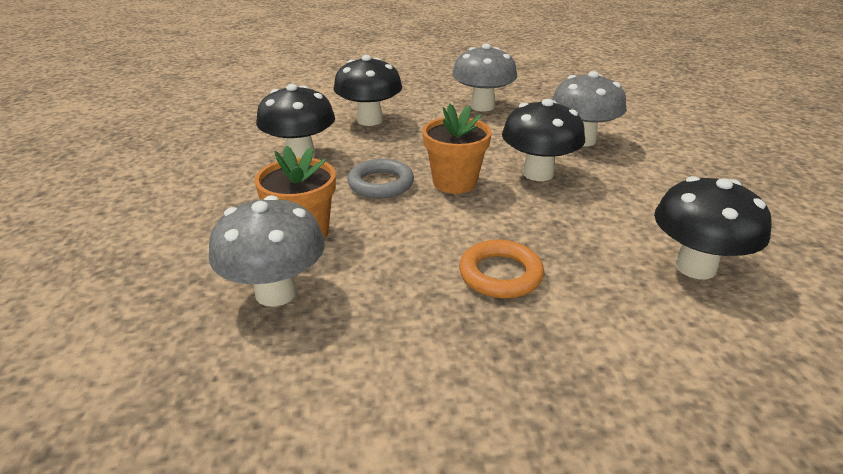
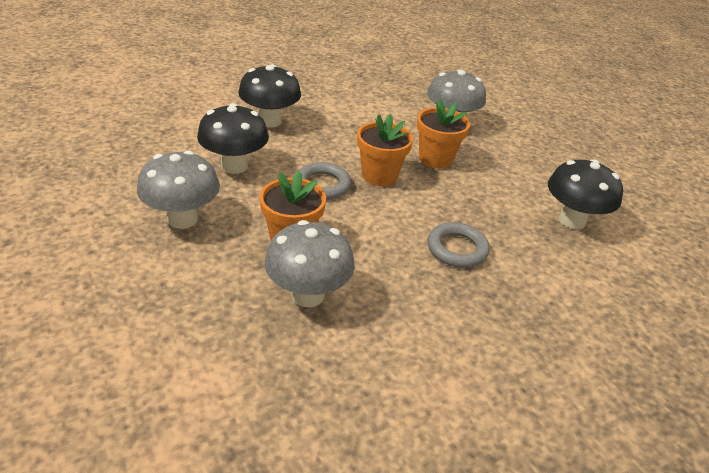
camera: 25 degrees left, 5 degrees up
grey mushroom [452,44,517,111] -> grey mushroom moved to [137,151,220,229]
orange ring [459,240,544,298] -> grey ring [427,222,490,268]
black mushroom [502,99,585,181] -> orange flower pot [417,99,470,169]

